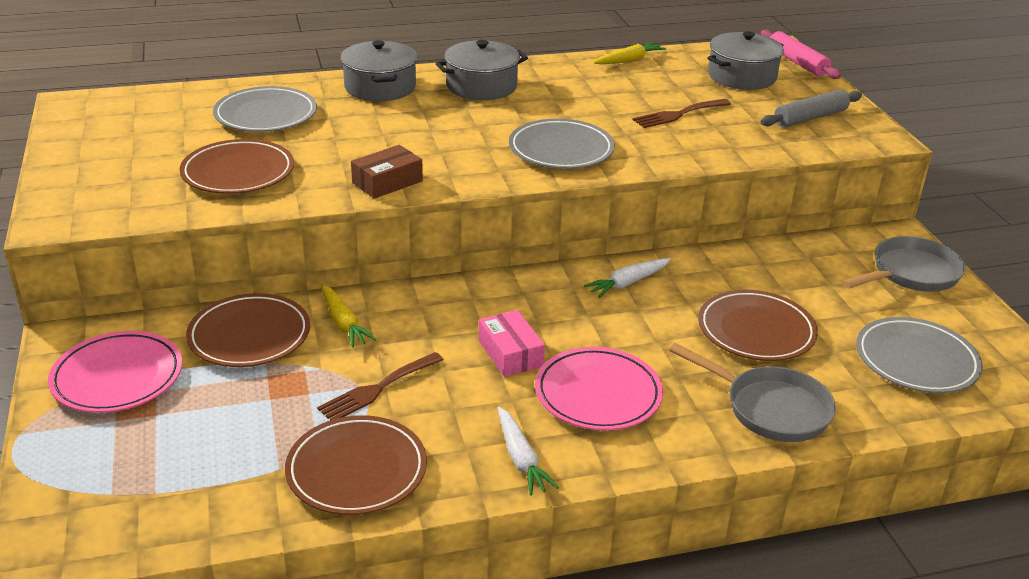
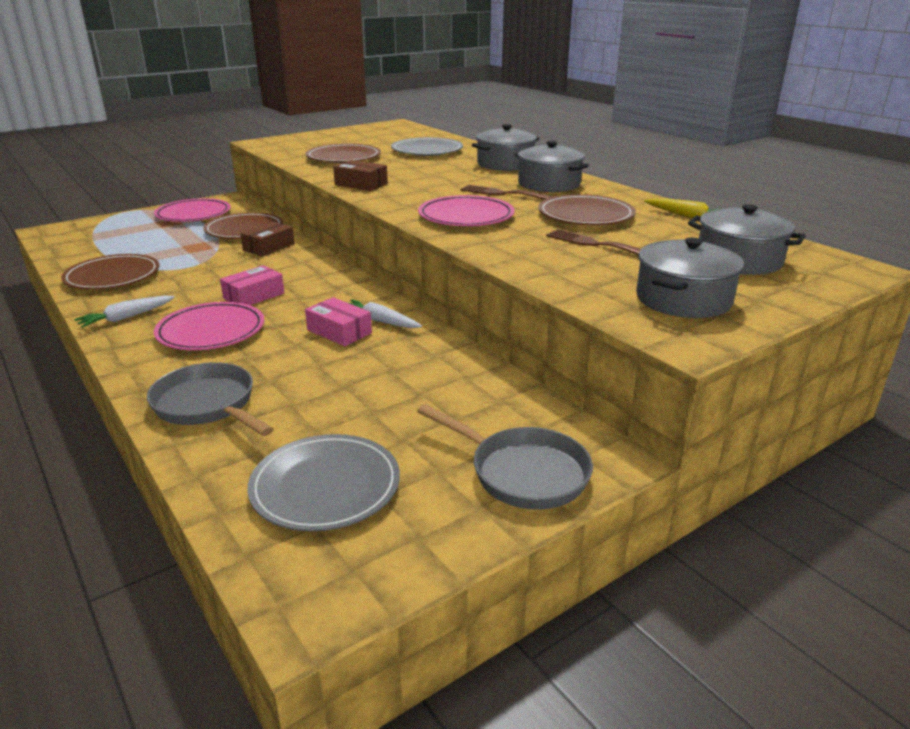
camera: 70 degrees right, 5 degrees down
brown fork [317,352,444,420] -> brown fork moved to [461,185,554,200]
yellow carrot [321,285,376,348] -> brown box [240,222,295,256]
grey plate [509,119,615,169] -> pink plate [418,195,515,226]
grey pan [669,343,836,442] -> grey pan turned 120 degrees clockwise [147,362,274,436]
brown plate [698,290,818,361] -> brown plate moved to [538,194,636,225]
grey rolling pin [760,89,862,127] -> grey pot [636,238,744,318]
pink rolling pin [761,30,841,79] -> none
none -> pink box [305,297,372,346]

